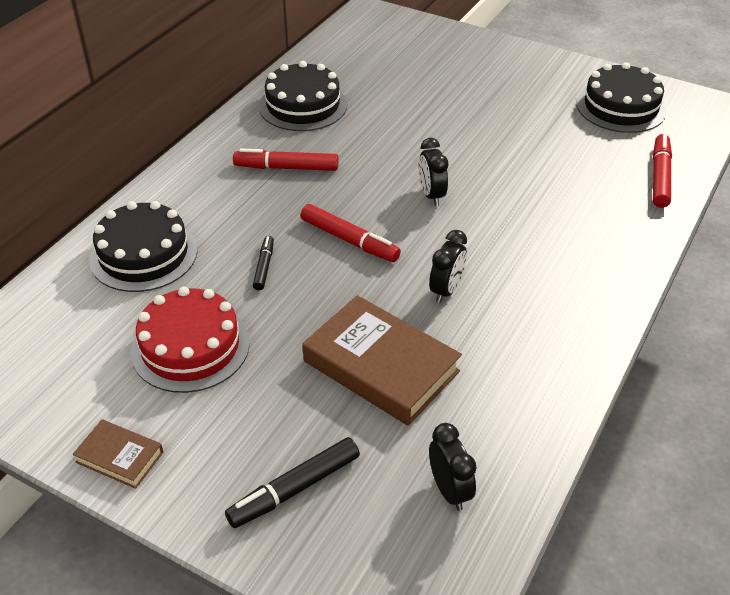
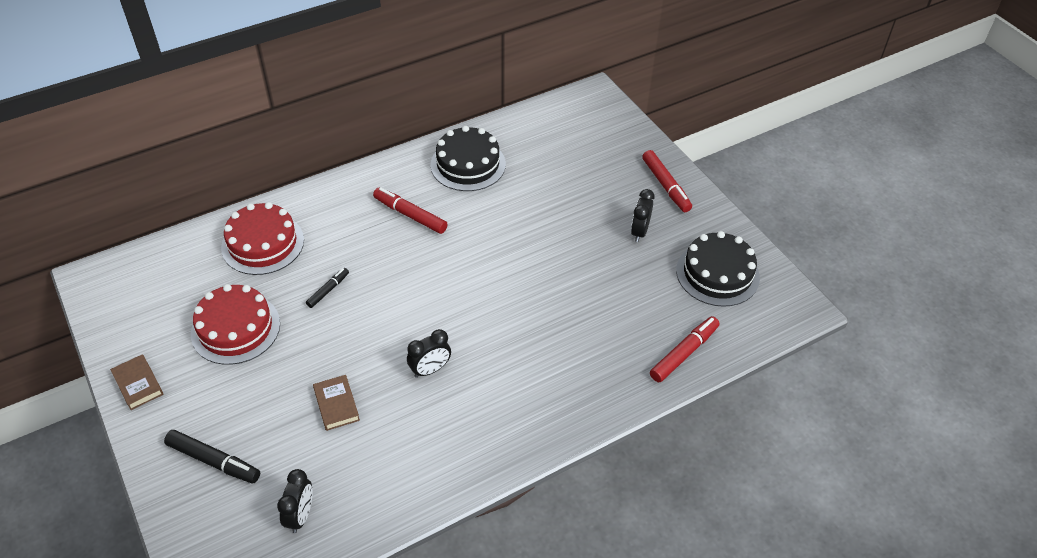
camera: 30 degrees right, 5 degrees up
black cake [89,201,198,292] -> red cake [221,202,304,275]
black marker [225,437,360,528] -> black marker turned 150 degrees counterclockwise [164,430,260,483]
red marker [300,204,401,262] -> red marker moved to [642,150,692,212]
brown book [302,295,462,426] -> brown book [313,375,360,431], size x0.50
black clock [419,138,448,206] -> black clock moved to [631,189,655,242]

